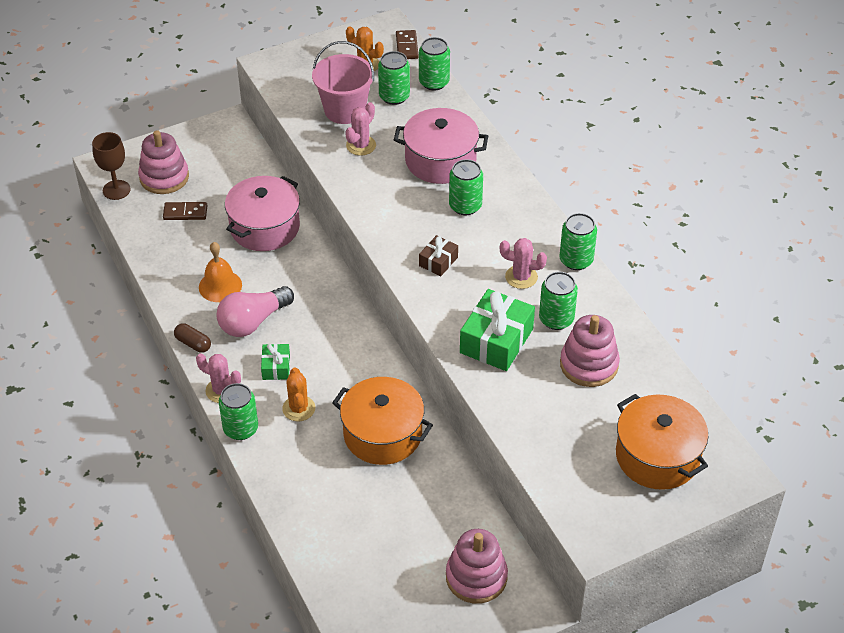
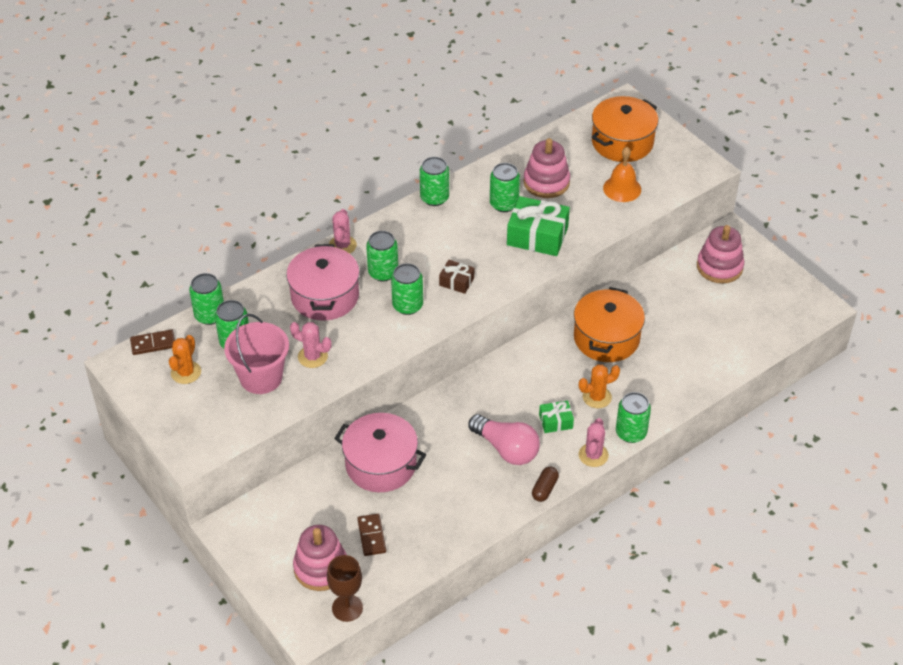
camera: 100 degrees left, 0 degrees up
orange bell [199,242,242,302] -> orange bell moved to [603,147,641,202]
pink cactus [500,238,547,289] -> pink cactus moved to [329,209,357,254]
none -> green can [391,263,423,315]

